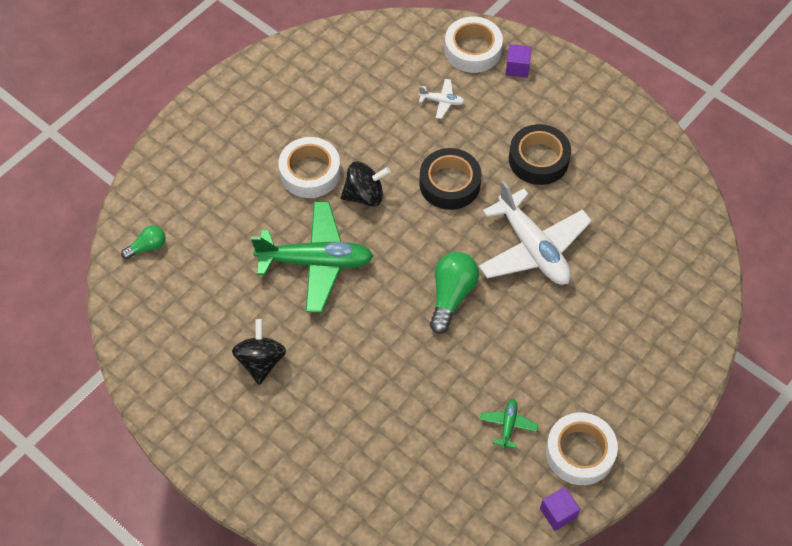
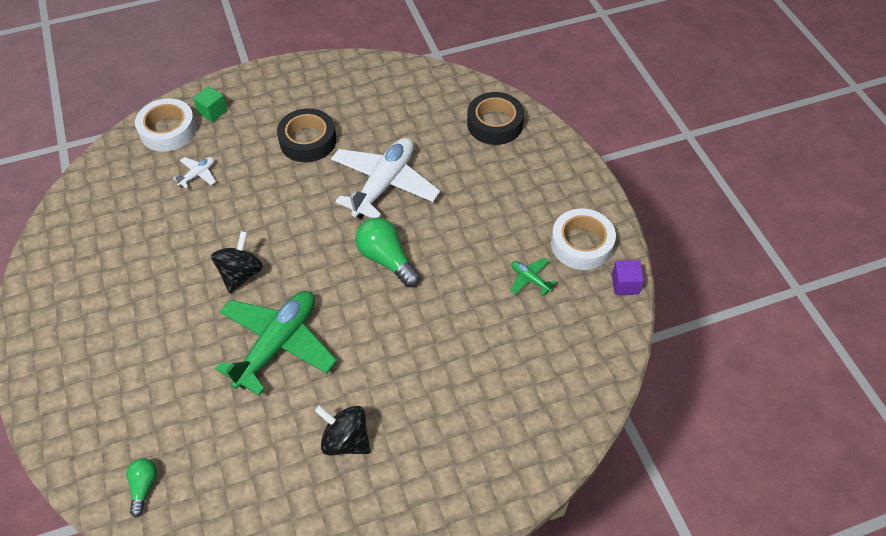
camera: 60 degrees left, 5 degrees down
white tape [279,137,341,198] -> none
black tape [419,148,481,210] -> black tape moved to [467,92,524,145]
white plane [479,181,592,285] -> white plane turned 60 degrees counterclockwise [331,138,440,219]
purple cube [505,44,532,78] -> green cube [193,86,227,122]

